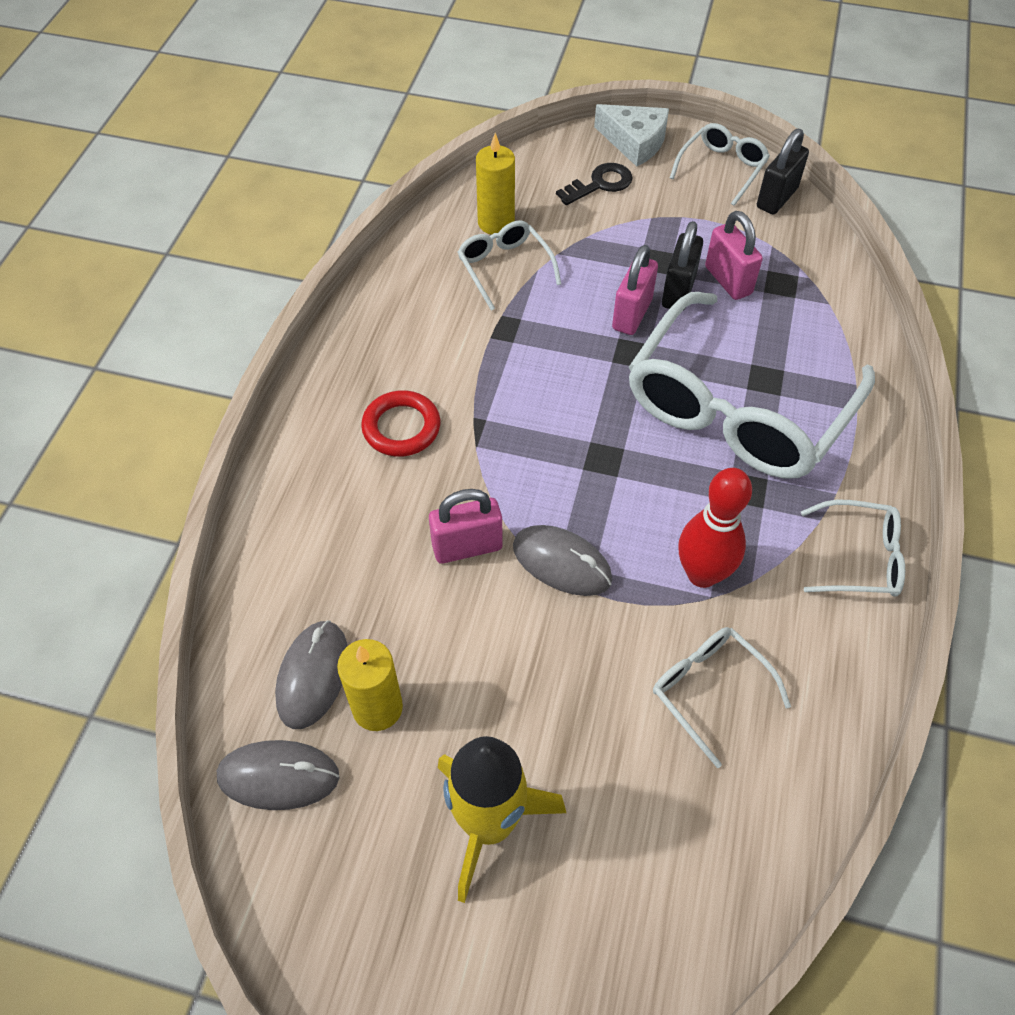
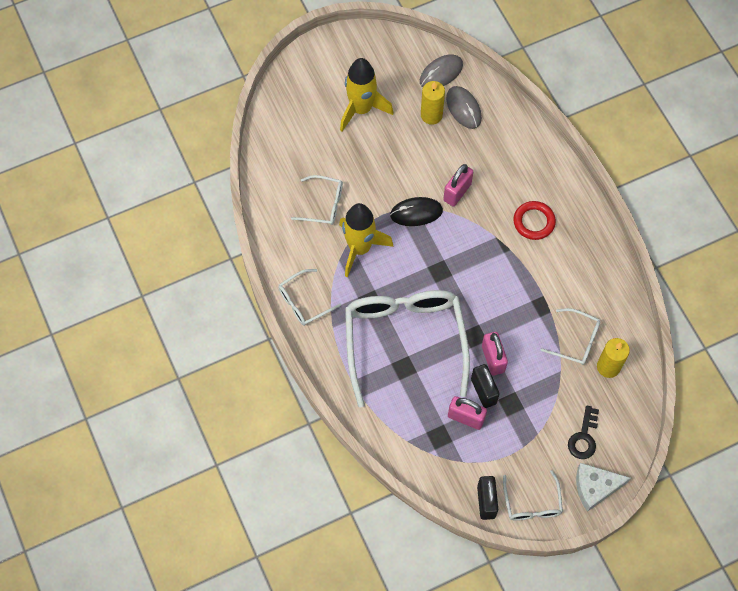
camera: 140 degrees right, 10 degrees up
grey mouse [513,525,612,596] -> black mouse [390,197,443,226]
red bowling pin [678,468,752,588] -> yellow rocket [339,203,393,277]

